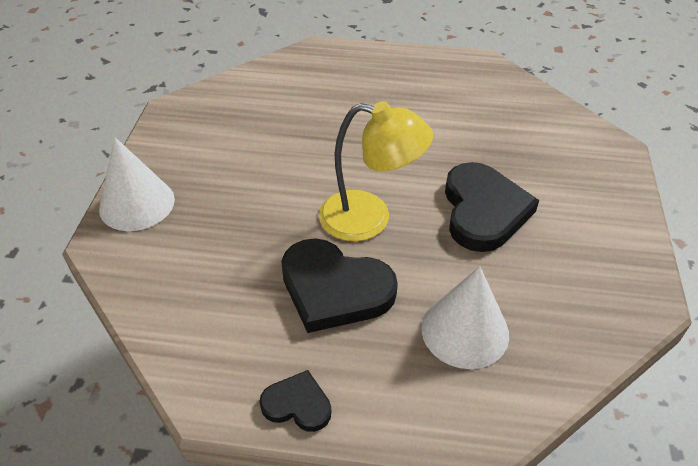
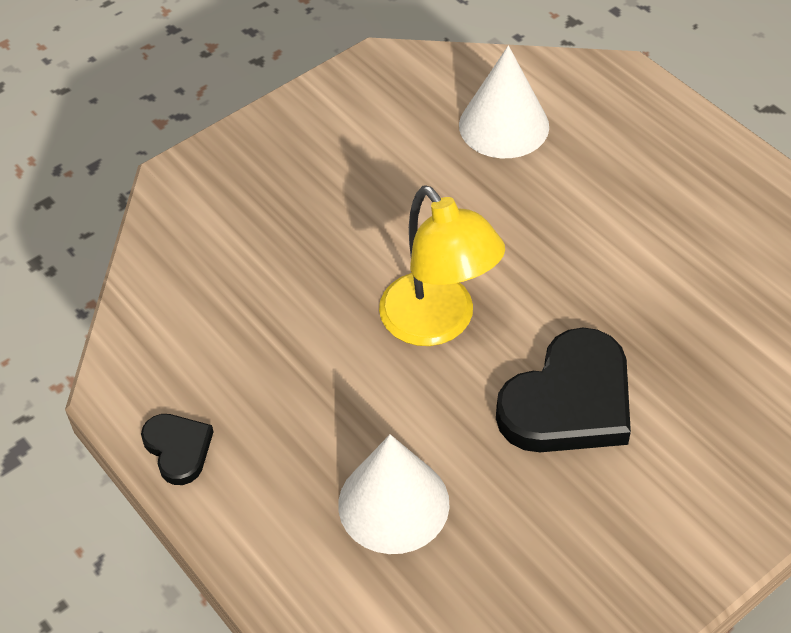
camera: 45 degrees right, 5 degrees up
white cone [99,137,175,231] -> white cone moved to [459,45,549,158]
black heart [281,238,398,333] -> none

